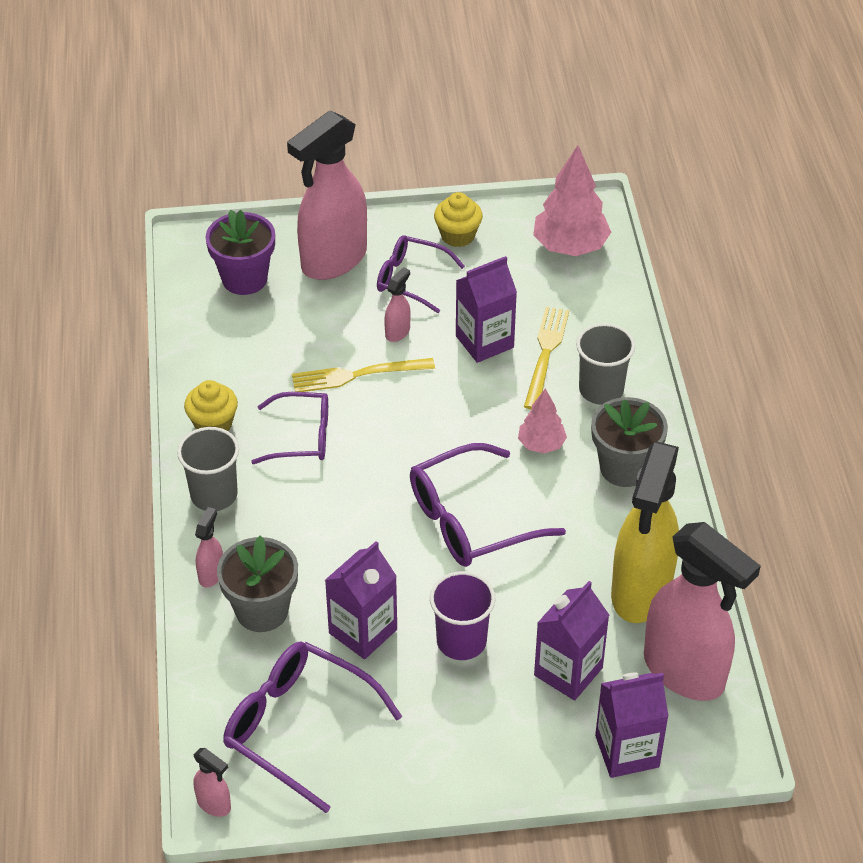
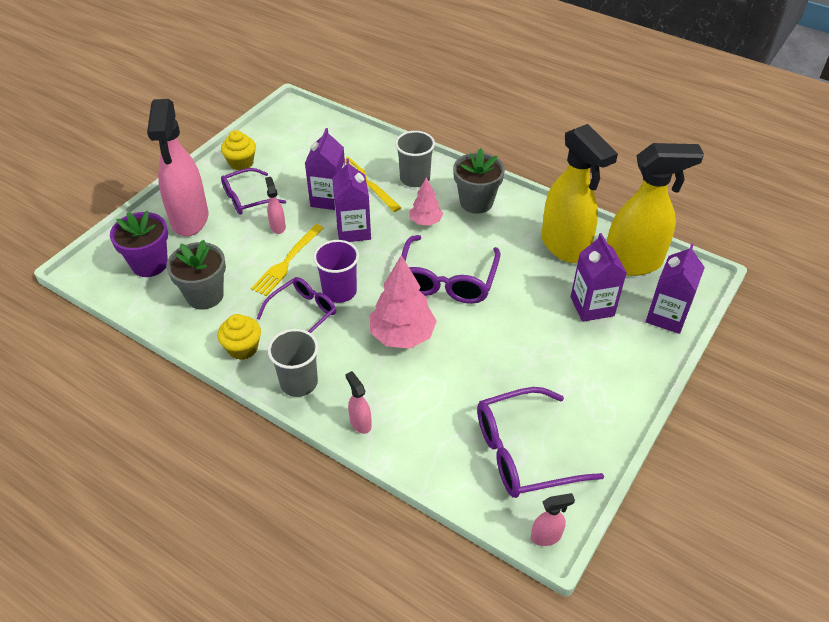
camera: 50 degrees left, 0 degrees up
grey flower pot [217,535,298,632] -> grey flower pot moved to [166,240,226,310]
purple carton [325,541,397,659] -> purple carton moved to [332,159,371,242]
purple cup [430,571,496,660] -> purple cup moved to [313,240,359,303]
pink tree [533,145,611,256] -> pink tree moved to [370,255,437,349]
pink spray bottle [644,522,761,701] -> yellow spray bottle [607,143,704,276]

